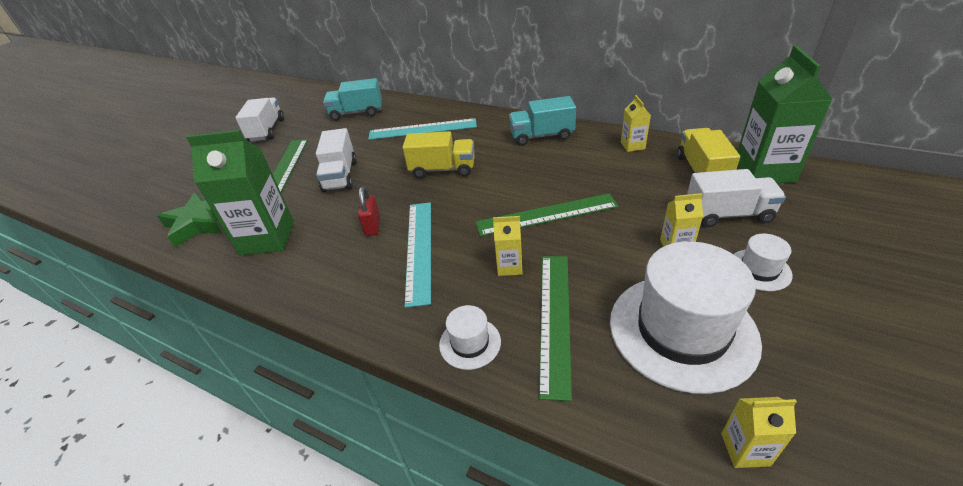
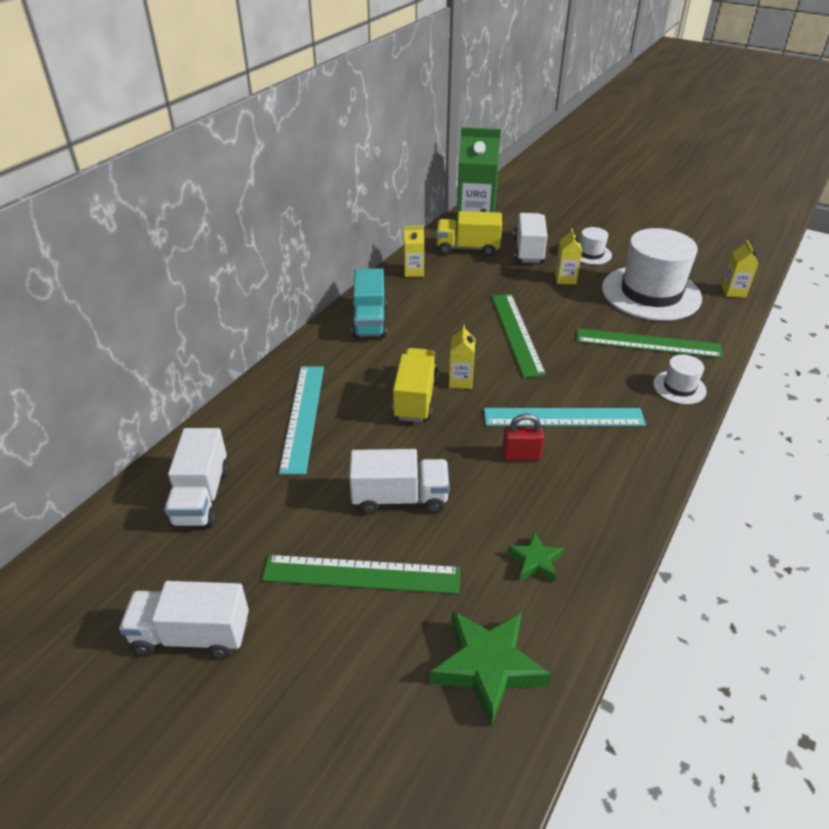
camera: 90 degrees left, 0 degrees up
green carton [186,130,294,255] -> green star [507,532,564,582]
turquoise truck [323,78,382,121] -> white truck [164,428,229,527]
yellow carton [493,216,523,276] -> yellow carton moved to [449,324,475,389]

